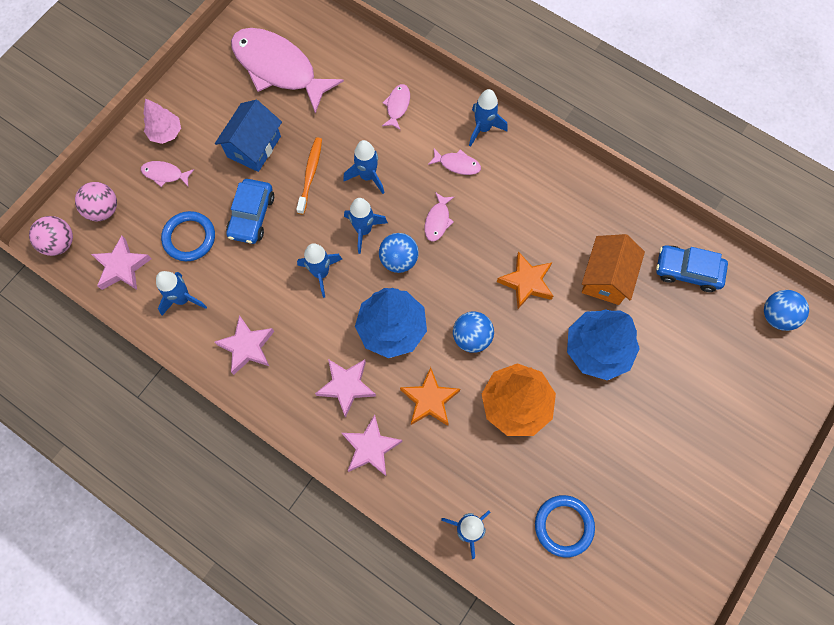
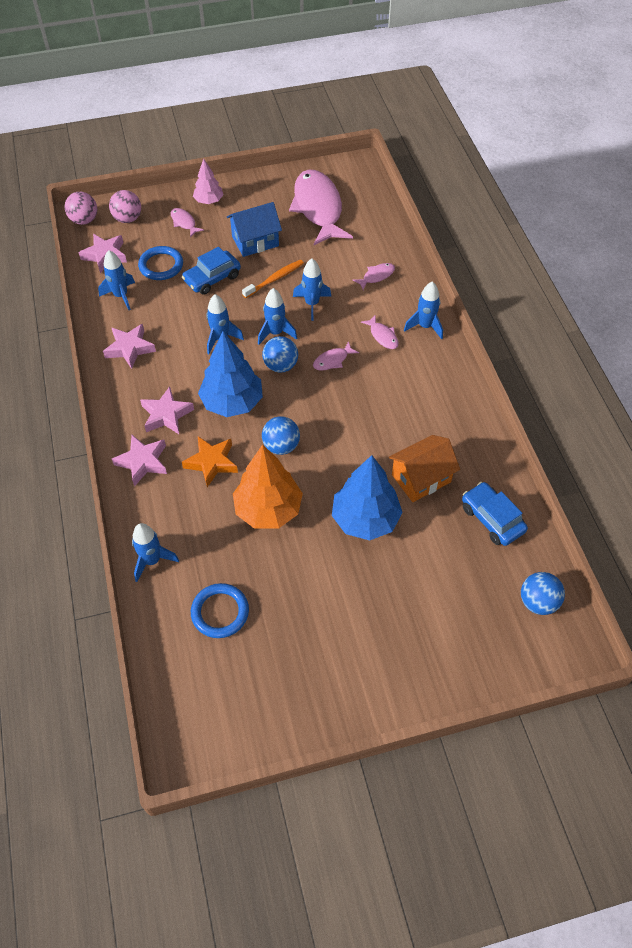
camera: 40 degrees right, 15 degrees down
orange star [497,251,553,309] -> none

